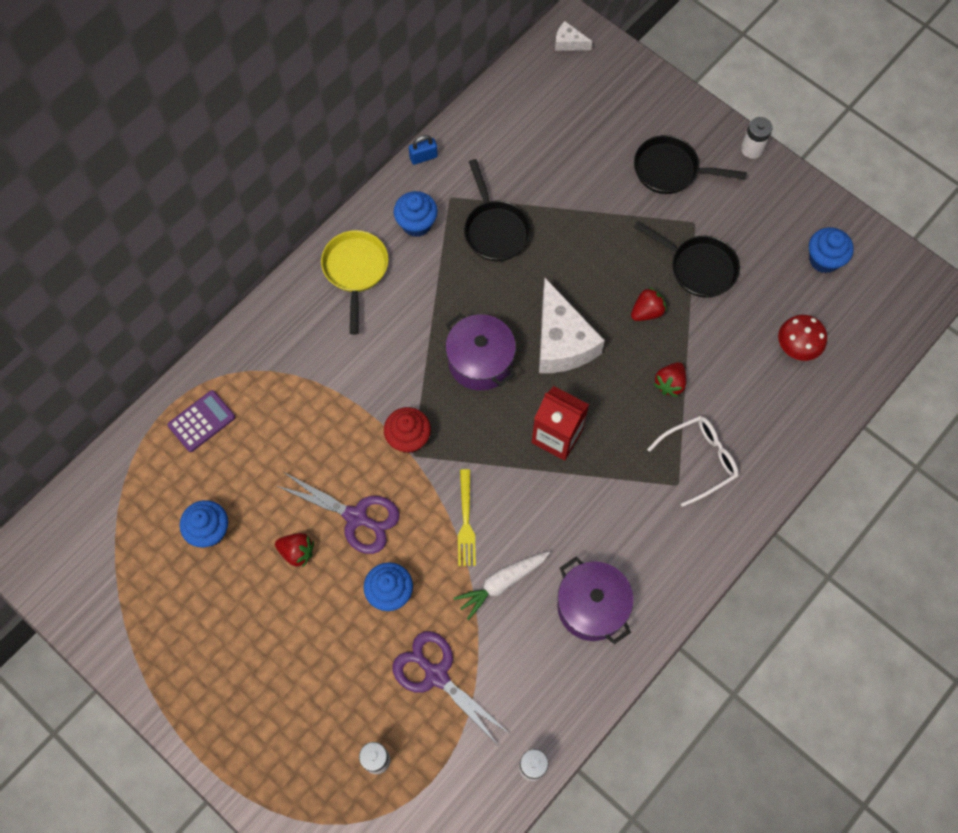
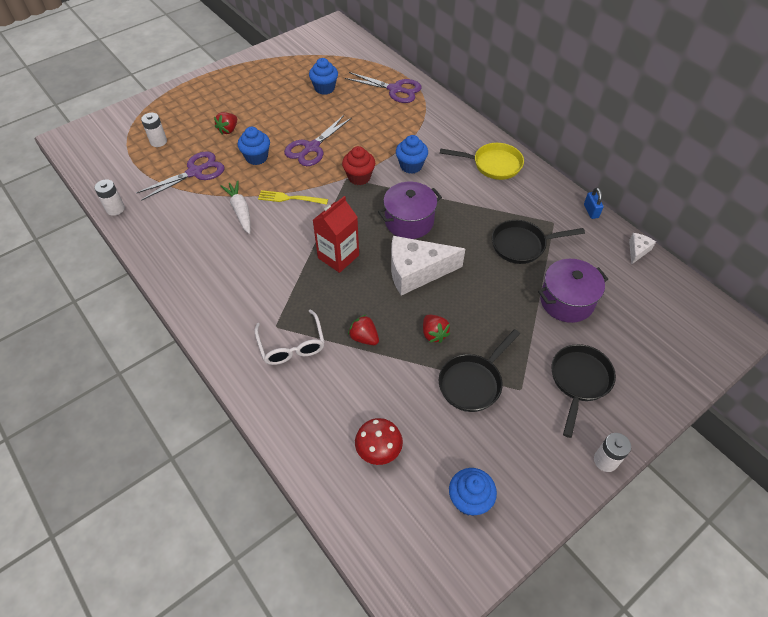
camera: 100 degrees right, 15 degrees down
purple calculator [168,390,235,452] -> purple scissors [345,72,422,103]
red strawberry [275,533,314,567] -> red strawberry moved to [214,112,237,135]
blue cupcake [394,191,438,237] -> blue cupcake moved to [396,135,428,174]
white cheese [555,21,592,51] -> white cheese moved to [629,233,656,265]
purple pot [557,557,634,644] -> purple pot moved to [538,259,608,323]

